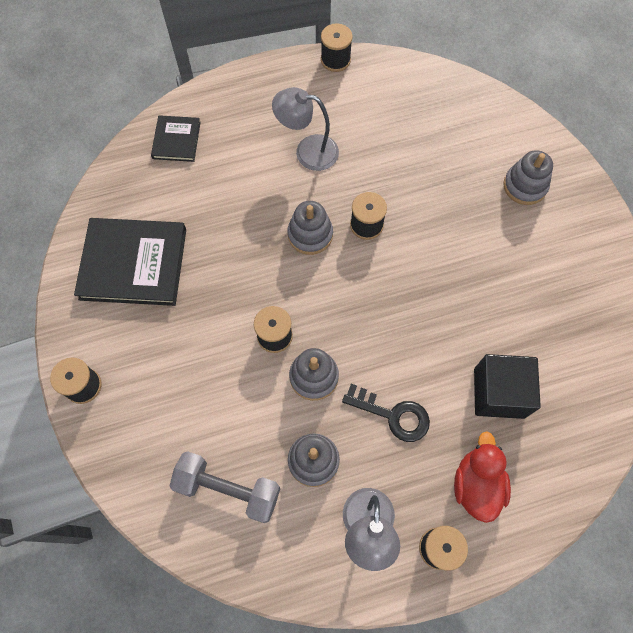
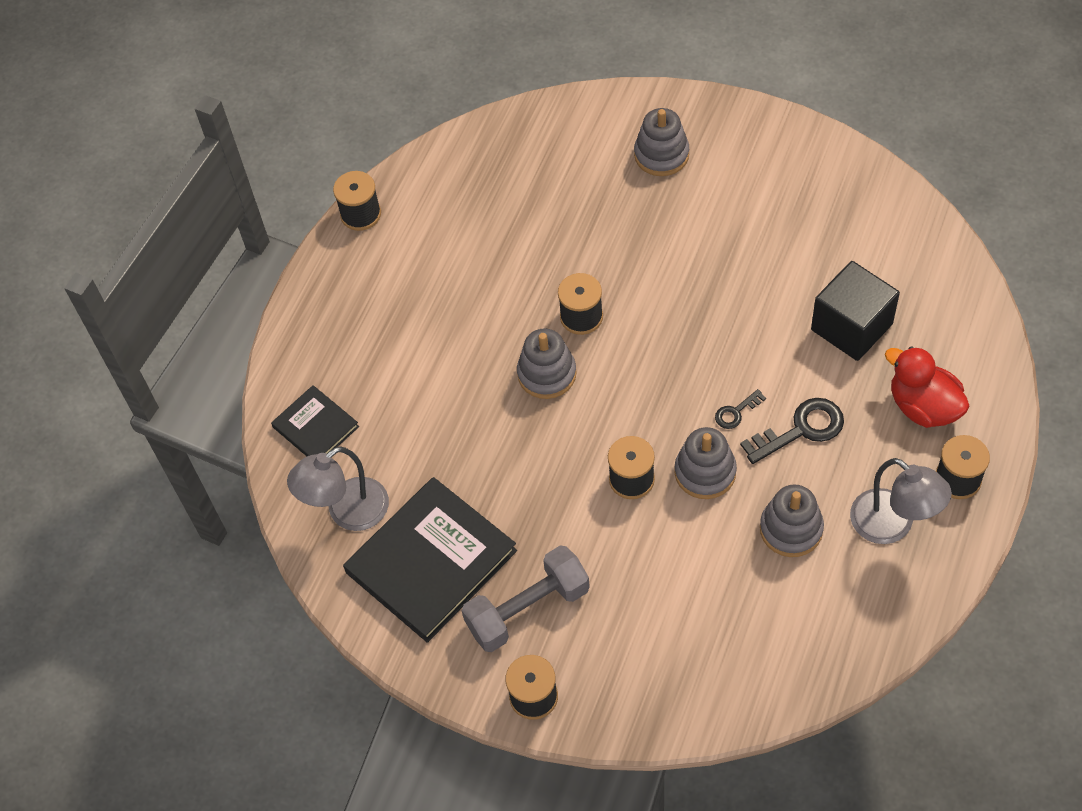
camera: 45 degrees left, 10 degrees down
grey dumbbell [170,451,280,523] -> grey dumbbell moved to [461,545,590,652]
grey lamp [272,87,339,171] -> grey lamp moved to [287,446,389,531]
none -> black key [715,389,766,429]

